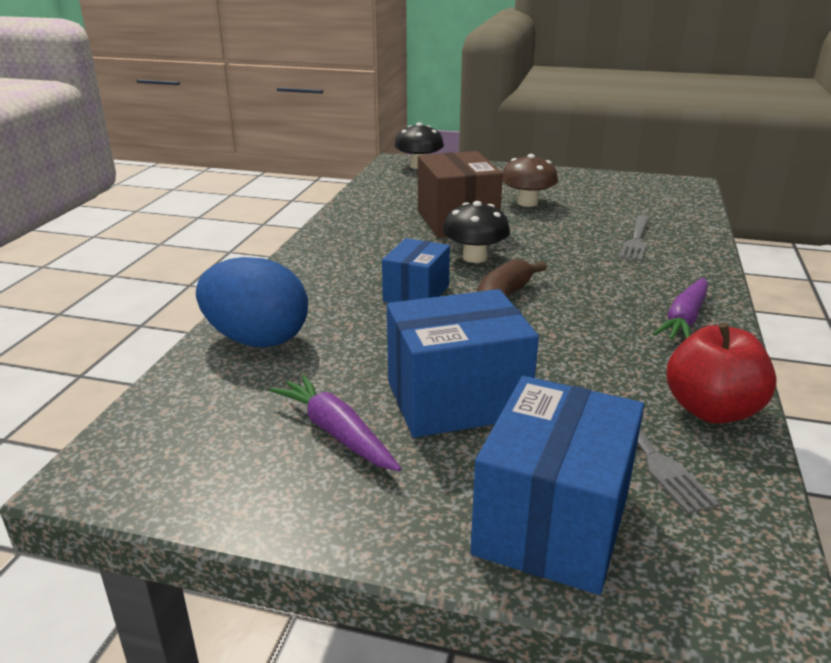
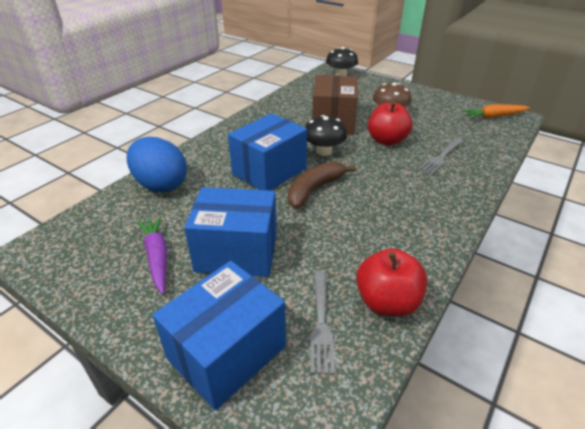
camera: 20 degrees right, 10 degrees up
blue box [382,238,450,303] -> blue box [228,113,307,191], size x1.60
purple carrot [653,278,708,340] -> none
none -> red apple [368,102,412,146]
none -> orange carrot [462,104,530,119]

